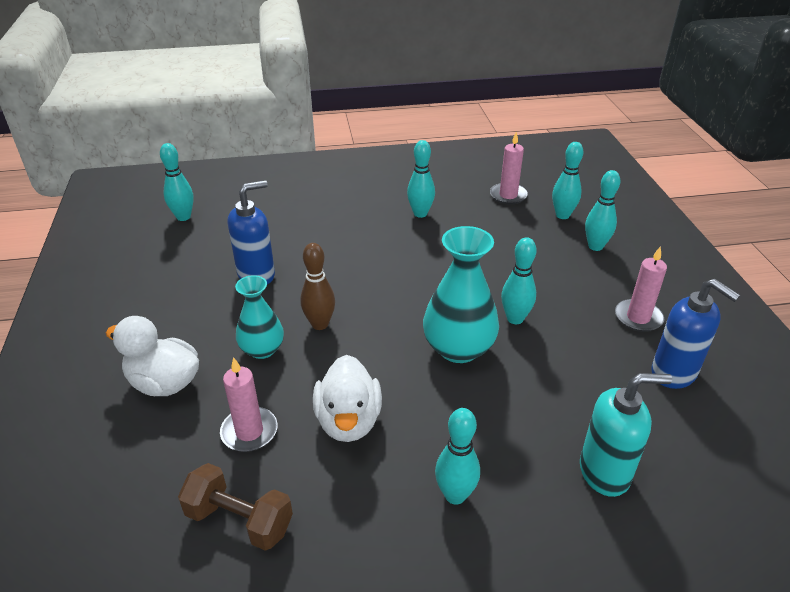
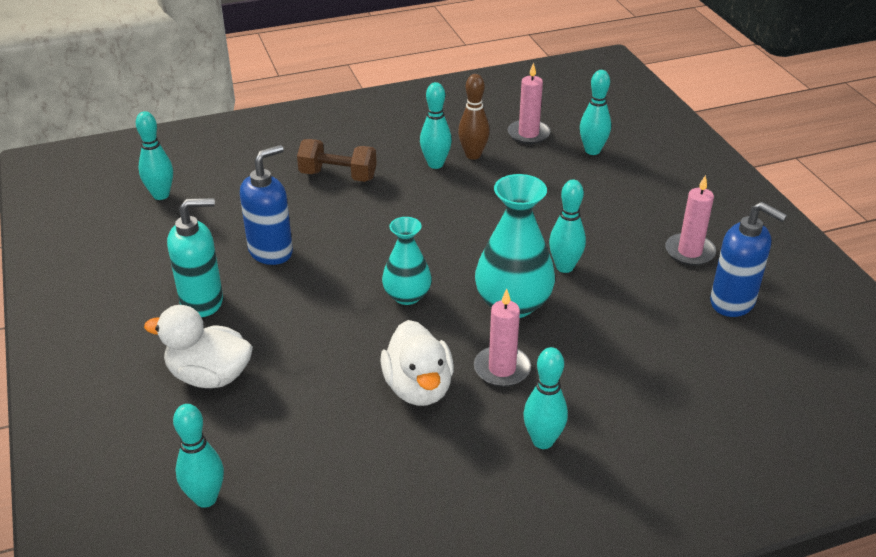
camera: 10 degrees left, 0 degrees up
brown dumbbell [178,463,293,551] -> brown dumbbell moved to [297,139,377,182]
pink candle [220,357,277,452] -> pink candle moved to [474,289,531,387]
turquoise vase [235,275,284,359] -> turquoise vase moved to [382,217,432,305]
brown bowling pin [300,243,335,330] -> brown bowling pin moved to [458,74,490,160]
turquoise soap dispenser [580,373,672,497] -> turquoise soap dispenser moved to [167,198,223,317]
turquoise bowling pin [585,170,621,251] -> turquoise bowling pin moved to [173,404,224,508]

